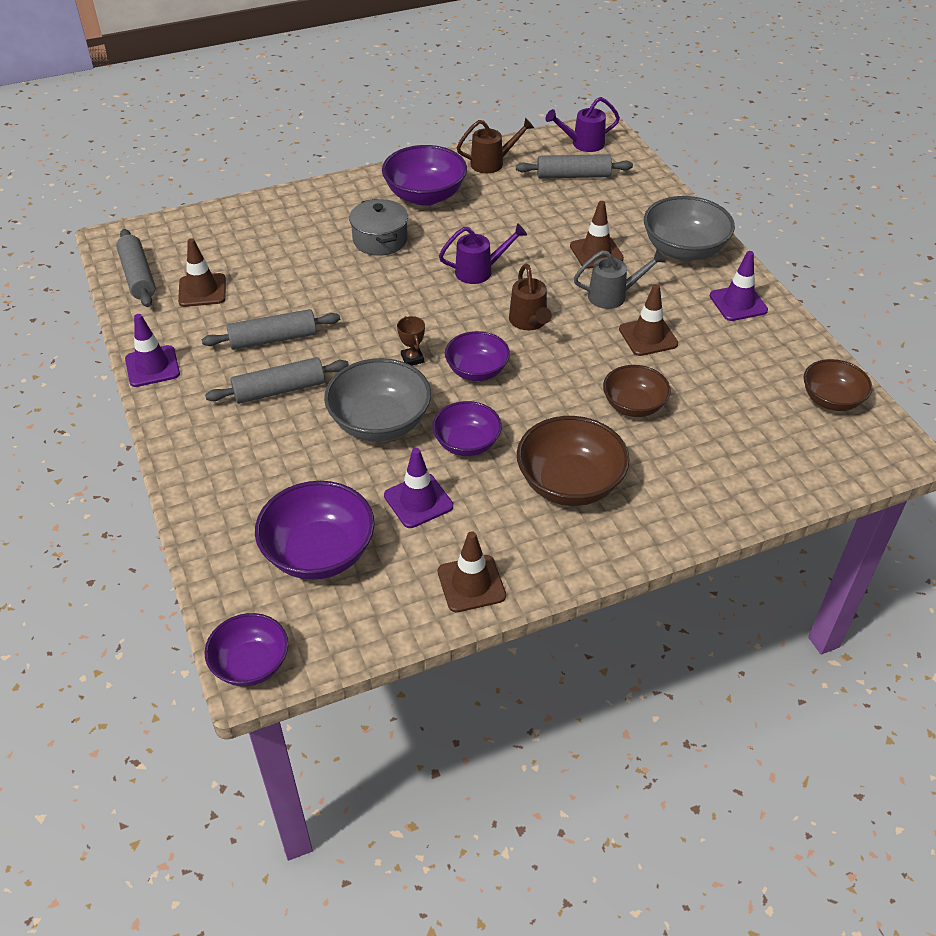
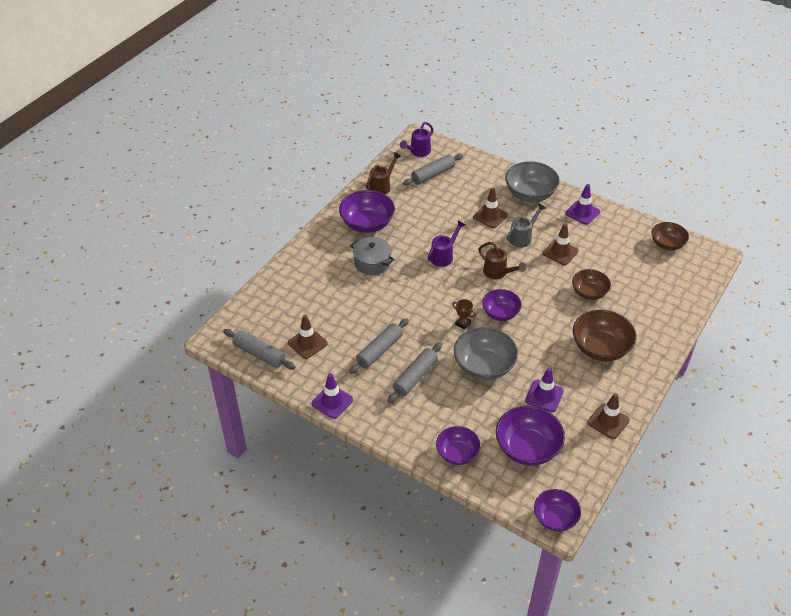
camera: 35 degrees left, 0 degrees up
purple bowl [432,401,502,456] -> purple bowl moved to [436,426,481,465]

